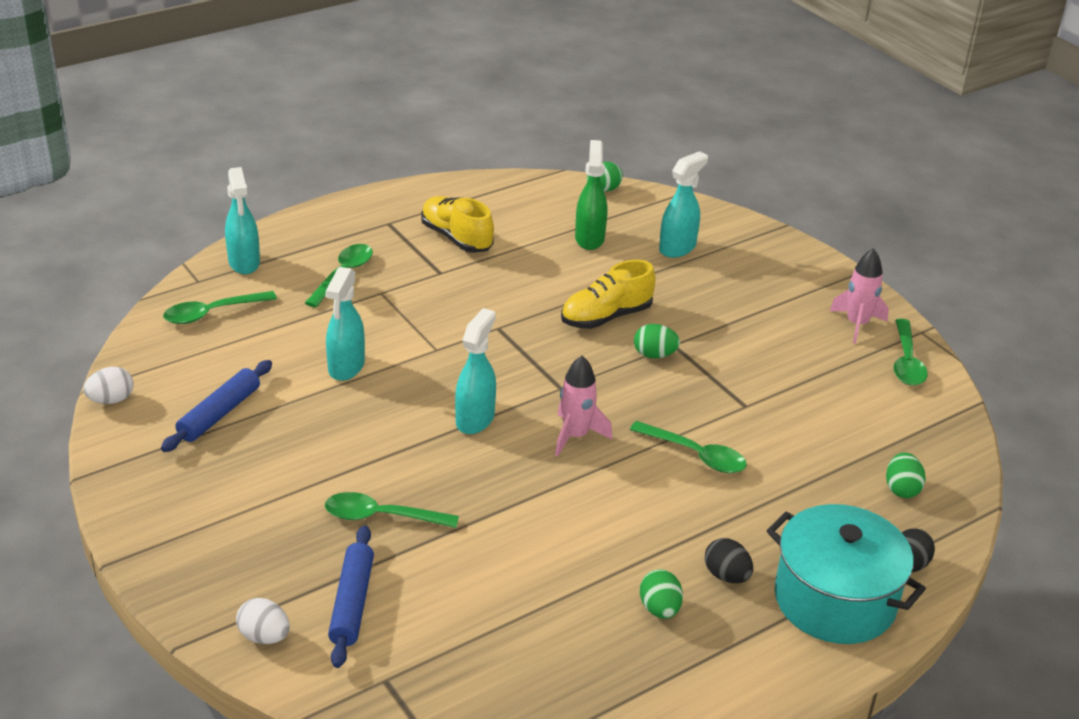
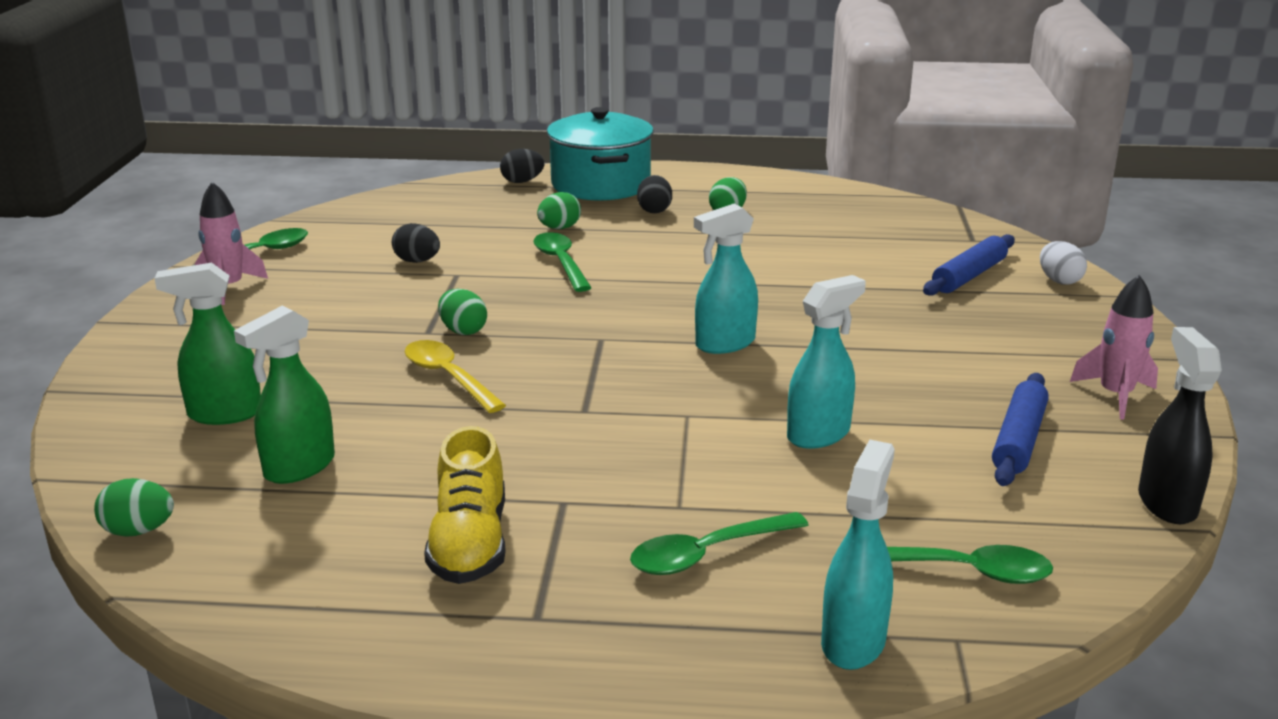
camera: 140 degrees left, 10 degrees down
white egg [83,367,134,404] -> black spray bottle [1138,327,1222,524]
blue rolling pin [161,360,272,452] -> blue rolling pin turned 45 degrees counterclockwise [992,373,1049,486]
green spoon [325,492,459,528] -> none
pink rocket [555,356,612,457] -> pink rocket moved to [1070,275,1158,420]
yellow shoe [561,260,656,329] -> yellow spoon [405,340,506,413]
turquoise spray bottle [659,151,708,258] -> green spray bottle [154,263,261,425]
green egg [886,452,926,498] -> green egg moved to [537,192,581,229]
none -> black egg [392,223,440,263]

